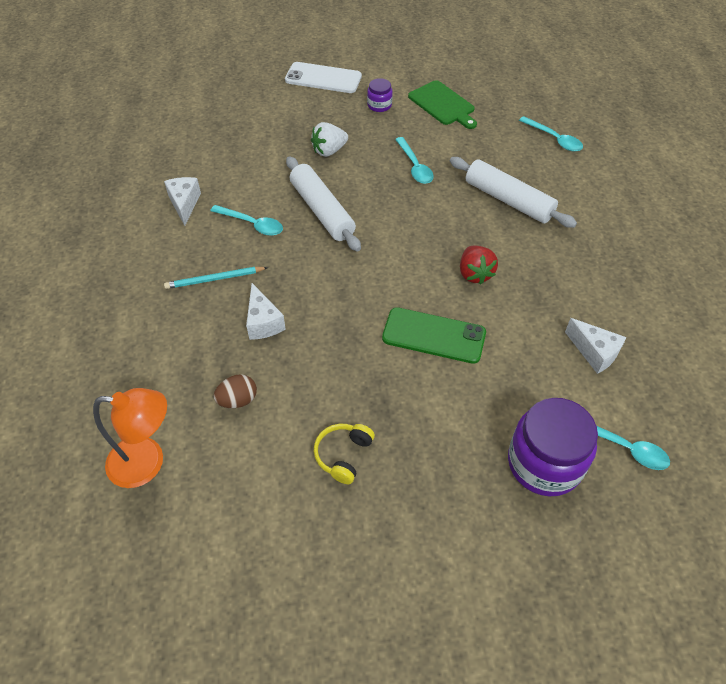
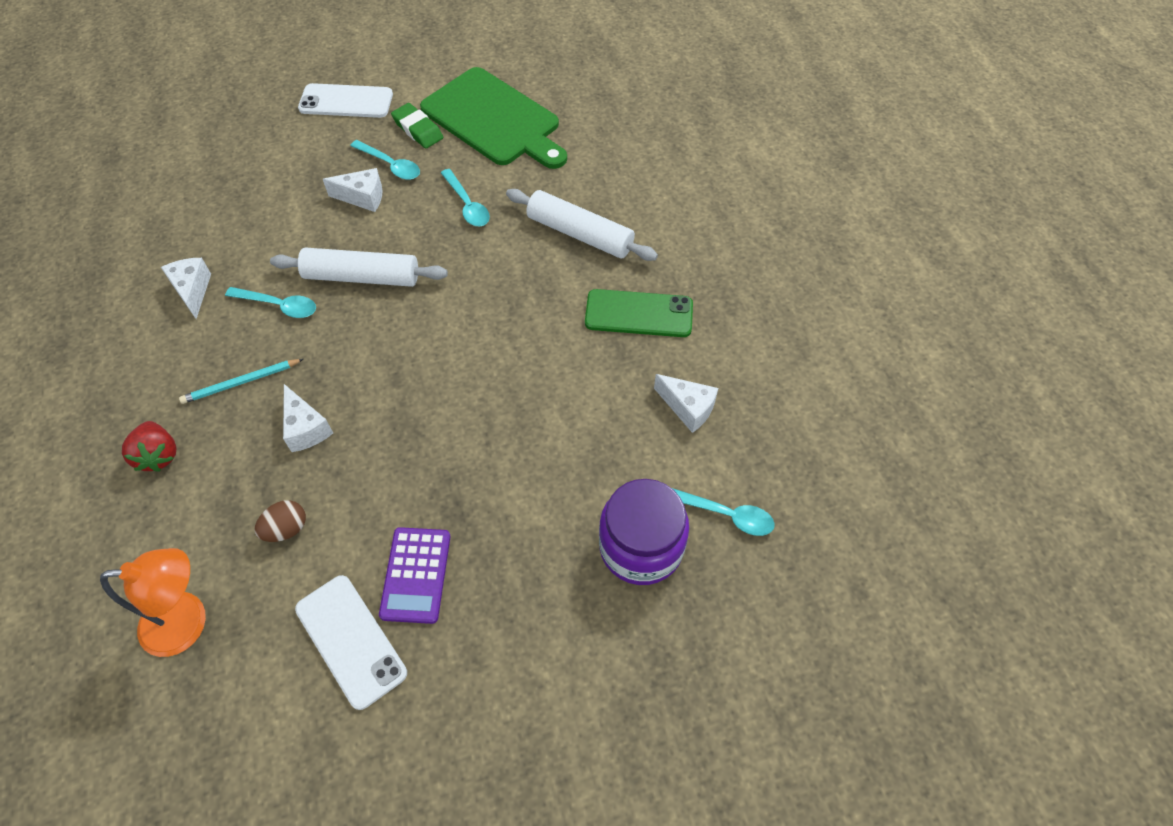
camera: 10 degrees left, 5 degrees up
white rolling pin [286,156,361,252] -> white rolling pin turned 45 degrees counterclockwise [270,248,448,287]
white strawberry [311,122,348,157] -> white cheese [323,168,382,212]
yellow headphones [314,424,375,484] -> purple calculator [379,527,450,624]
purple jar [367,78,393,112] -> green eraser [391,103,443,148]
green phone [382,307,486,364] -> green phone moved to [585,289,693,337]
green cutting board [408,80,477,129] -> green cutting board [420,67,567,169], size x1.72
red strawberry [460,246,498,285] -> red strawberry moved to [122,421,176,472]
turquoise spoon [519,116,583,152] -> turquoise spoon moved to [350,140,420,180]
none -> white phone [295,575,407,710]

